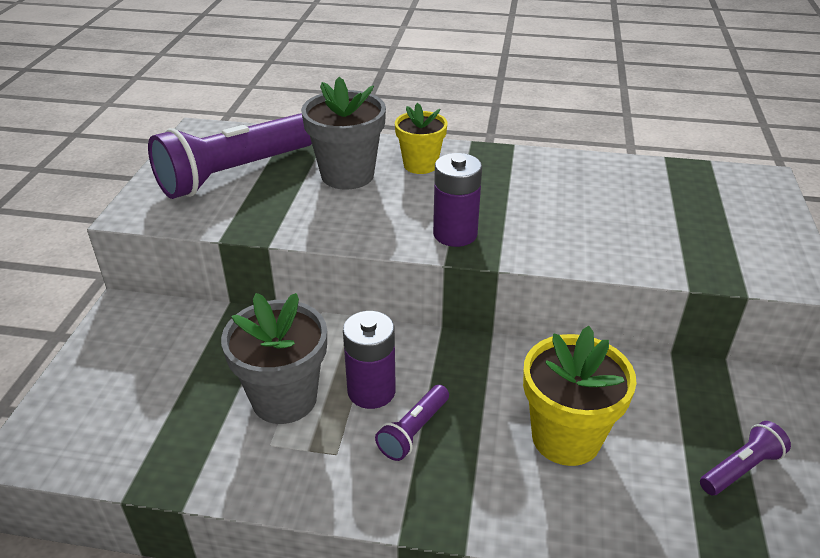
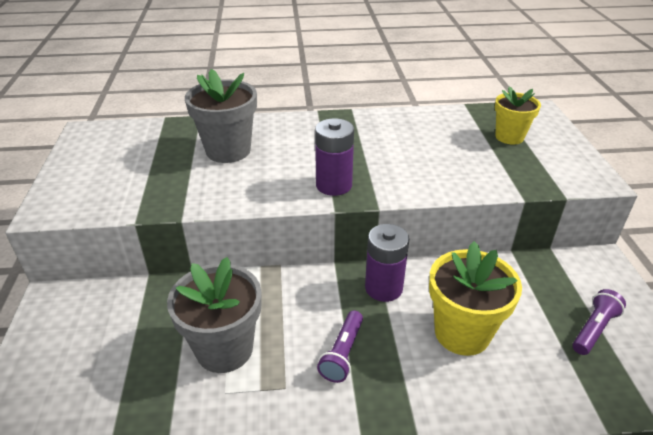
camera: 15 degrees left, 0 degrees up
purple flashlight [148,113,312,199] -> none
purple battery [343,311,396,409] -> purple battery moved to [365,224,409,302]
yellow flower pot [395,103,447,174] -> yellow flower pot moved to [495,86,541,145]

